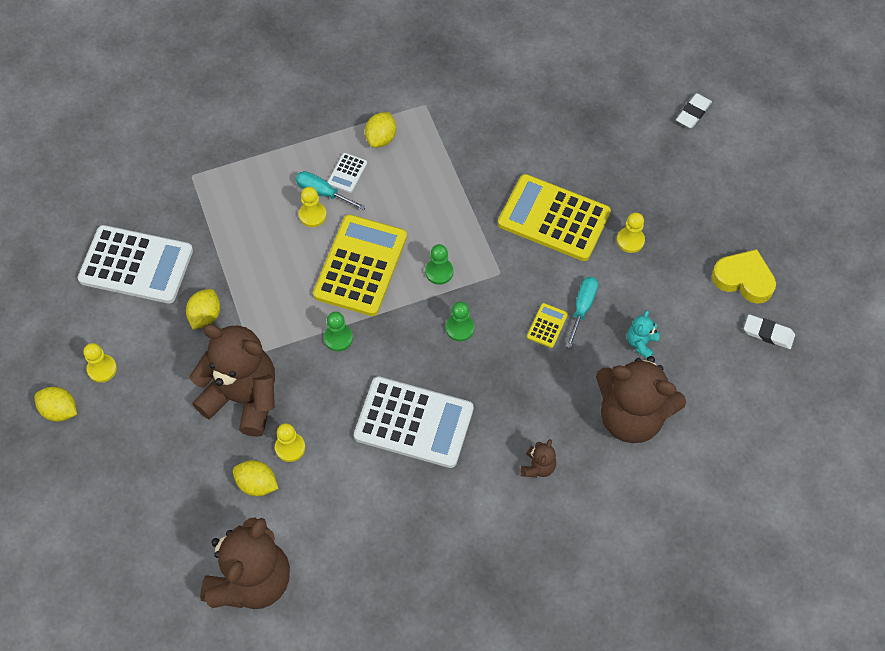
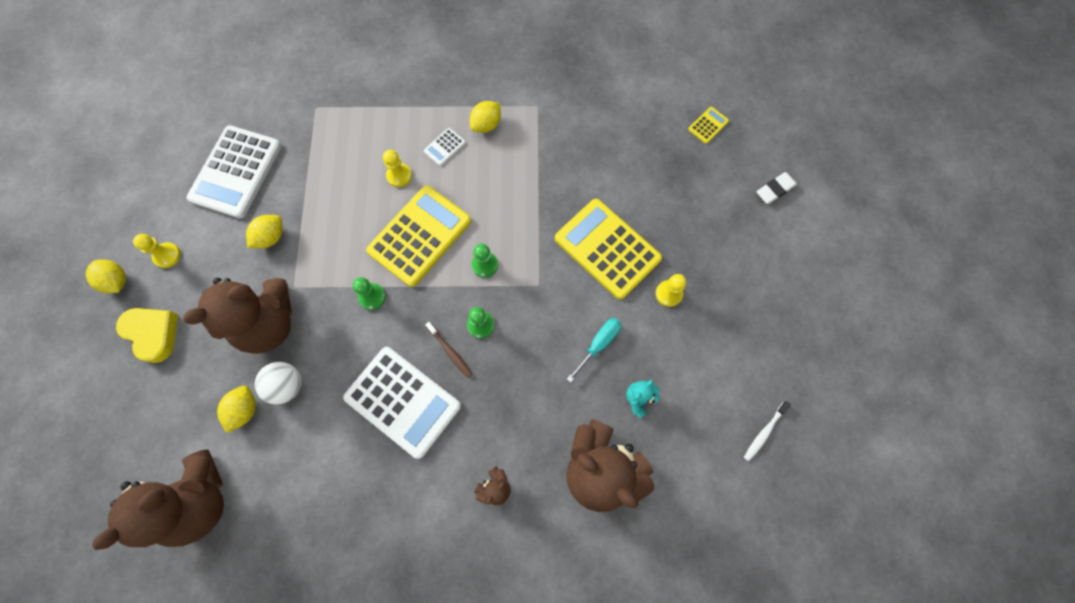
camera: 20 degrees right, 10 degrees up
white calculator [78,225,193,304] -> white calculator turned 75 degrees clockwise [187,125,281,218]
brown teddy bear [190,324,275,437] -> brown teddy bear turned 105 degrees clockwise [183,278,292,354]
yellow lemon [233,460,279,496] -> yellow lemon turned 60 degrees clockwise [217,386,256,433]
yellow pawn [275,423,305,462] -> white ball [255,362,301,405]
turquoise screwdriver [296,171,366,210] -> none
yellow calculator [527,303,568,348] -> yellow calculator moved to [688,107,729,144]
yellow heart [712,249,776,304] -> yellow heart moved to [116,308,178,363]
white eraser [744,314,795,349] -> white toothbrush [744,401,791,461]
none -> brown toothbrush [425,322,473,378]

